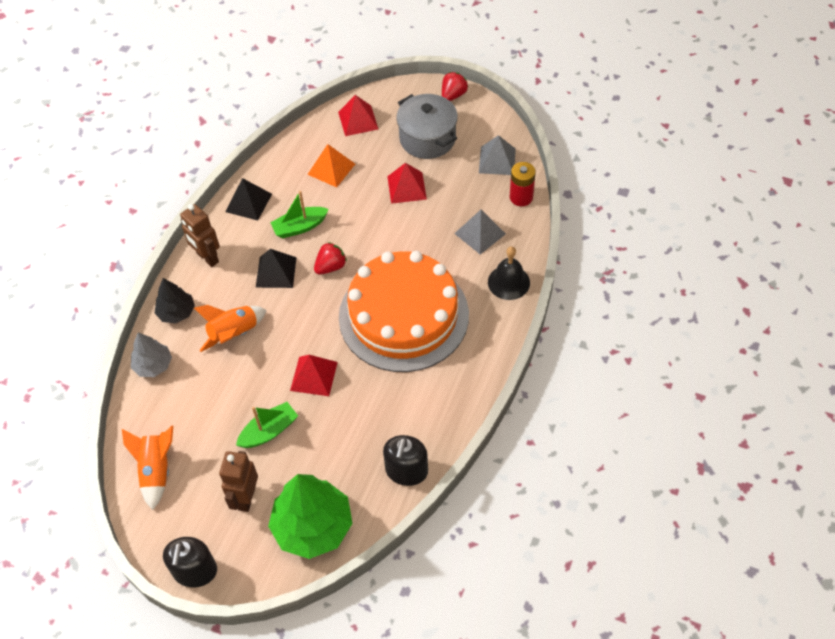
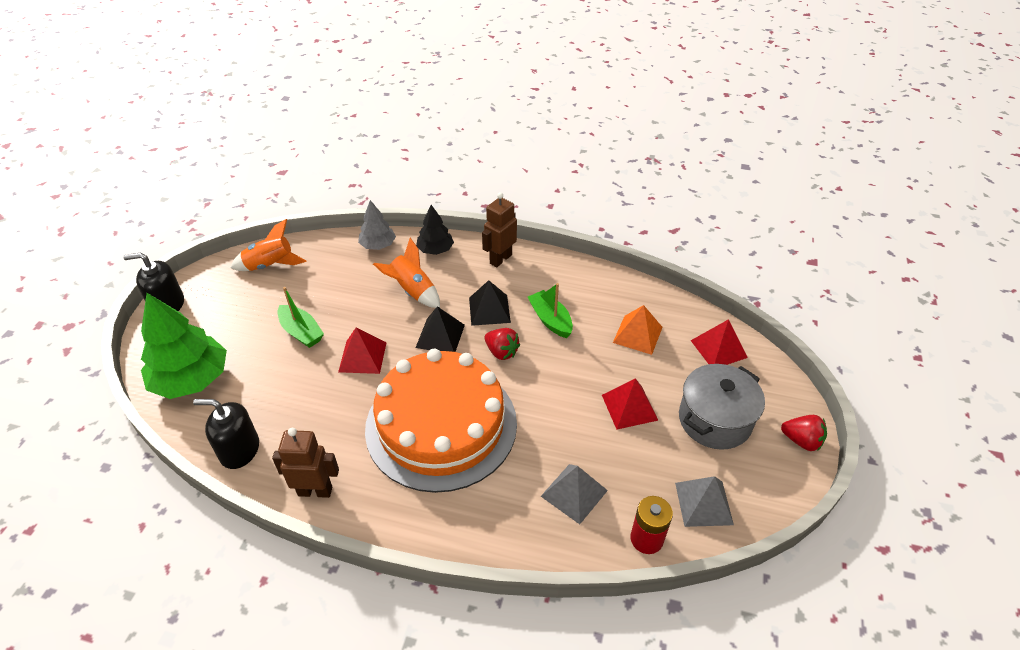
camera: 80 degrees right, 10 degrees down
brown robot [219,451,258,512] -> brown robot moved to [272,428,339,498]
black pyramid [225,178,272,221] -> black pyramid moved to [416,306,465,352]
black bell [488,246,530,300] -> none

